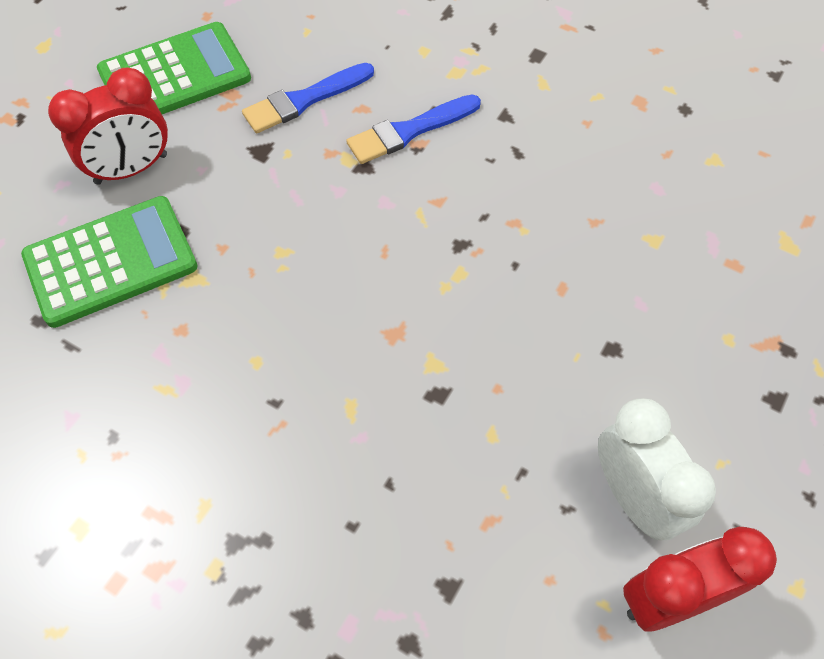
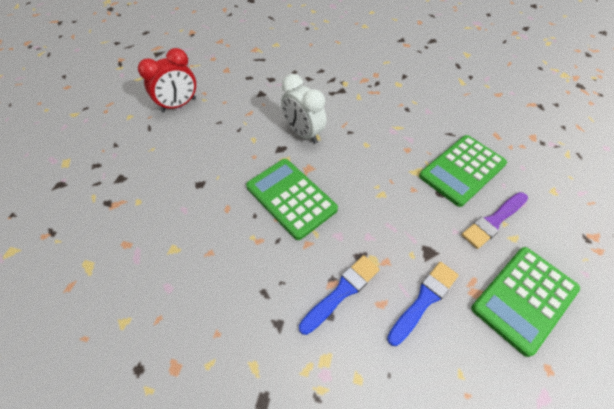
camera: 165 degrees right, 5 degrees down
red clock [48,68,168,185] -> purple brush [462,192,528,249]
white clock [598,398,716,540] -> white clock moved to [281,74,327,144]
none -> green calculator [246,159,338,240]

